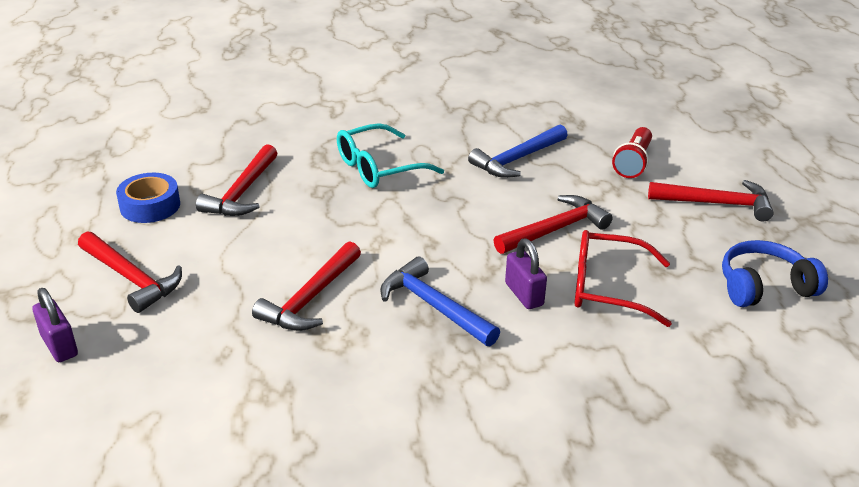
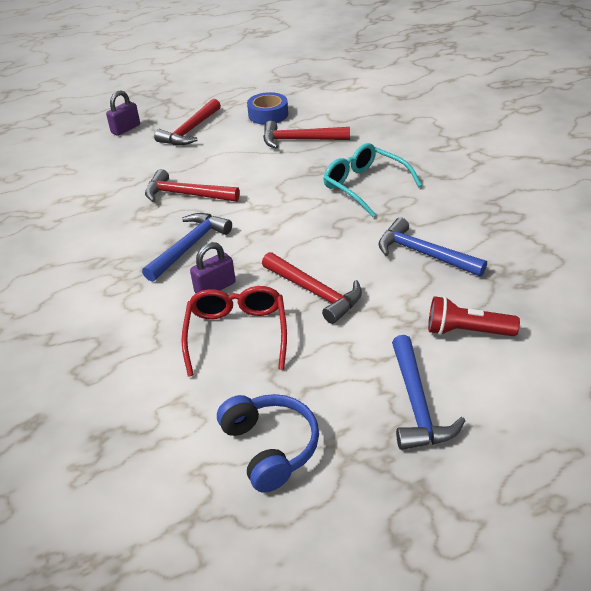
camera: 80 degrees right, 5 degrees up
red hammer [648,180,774,221] -> blue hammer [392,335,465,450]

